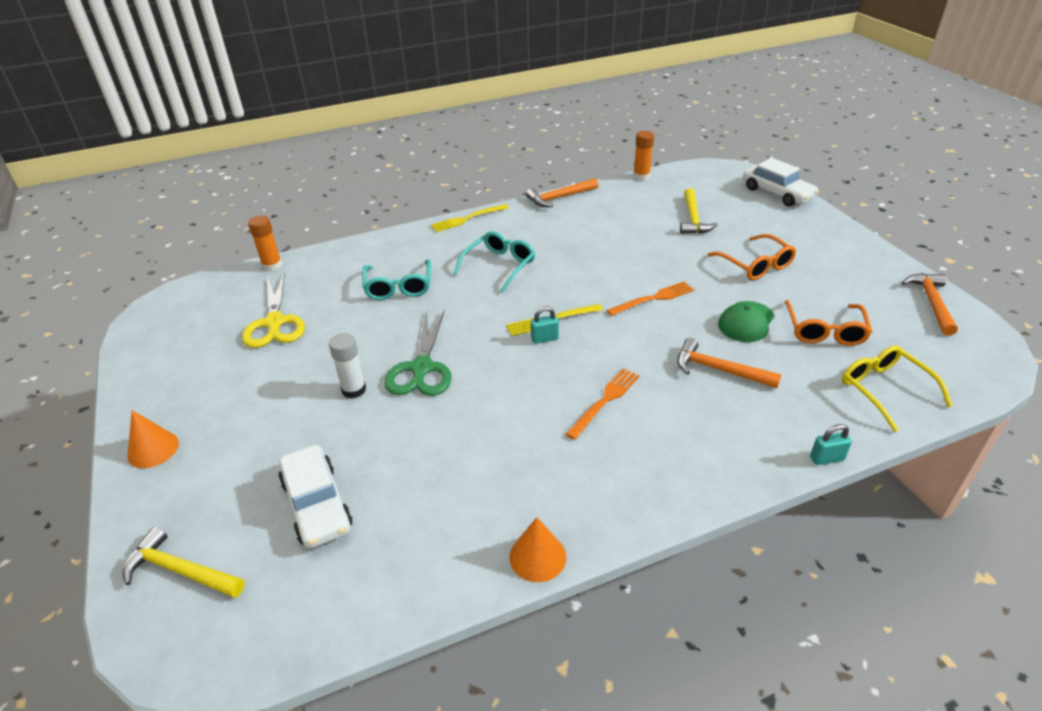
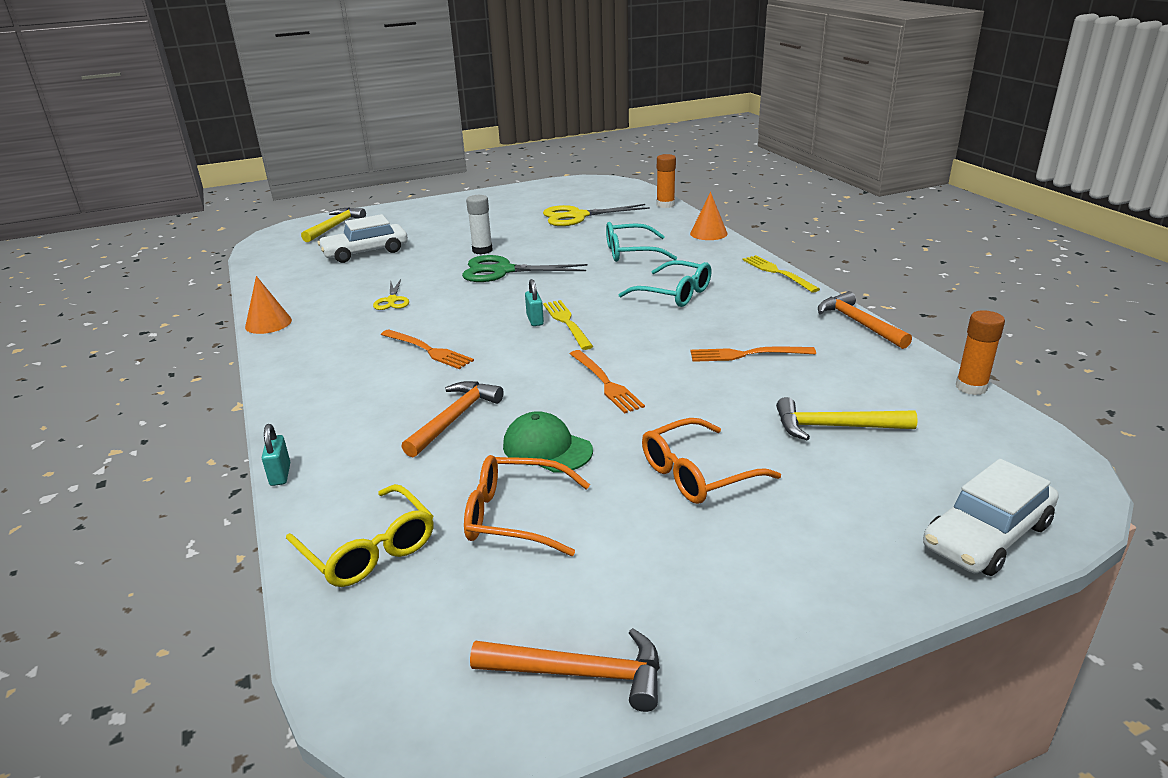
camera: 90 degrees right, 10 degrees down
orange cone [127,410,179,468] -> orange cone moved to [690,192,728,240]
yellow glasses [842,346,953,432] -> yellow glasses turned 75 degrees clockwise [286,484,434,587]
none -> yellow scissors [373,279,409,310]
none -> orange fork [690,346,816,362]

